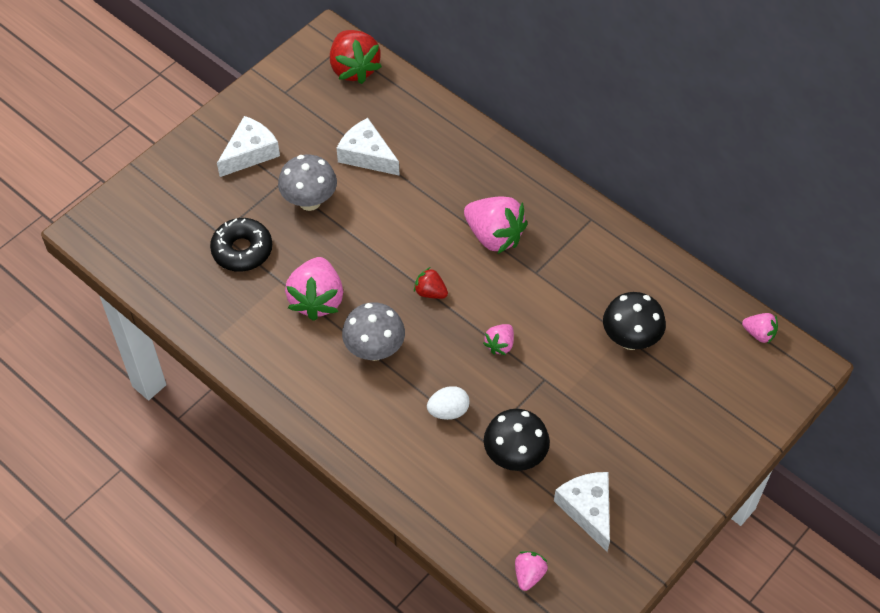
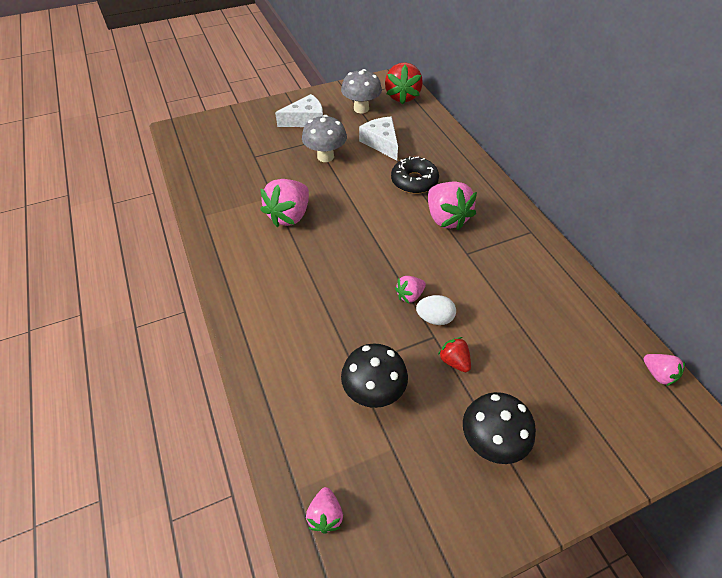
camera: 25 degrees right, 5 degrees down
black donut [210,218,272,272] -> black donut moved to [391,156,439,194]
grey mushroom [342,302,405,361] -> grey mushroom moved to [341,69,382,113]
red strawberry [414,267,448,299] -> red strawberry moved to [438,337,471,372]
white egg [427,386,470,420] -> white egg moved to [416,295,456,325]
pink strawberry [515,551,548,591] -> pink strawberry turned 135 degrees clockwise [306,487,343,534]
white cheese [554,472,610,552] -> none
black mushroom [603,292,666,350] -> black mushroom moved to [463,392,536,464]

